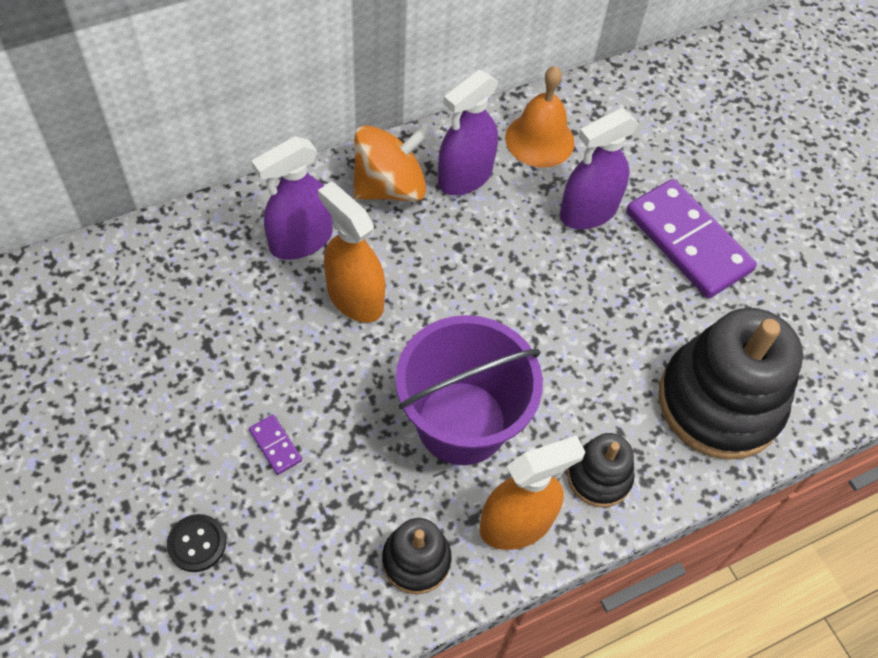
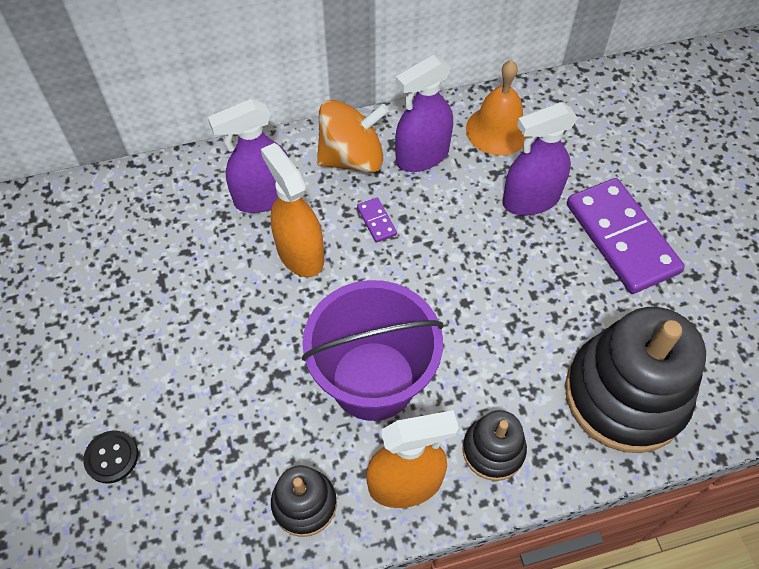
camera: 15 degrees right, 0 degrees up
purple domino [249,415,302,475] -> purple domino moved to [357,197,397,243]

